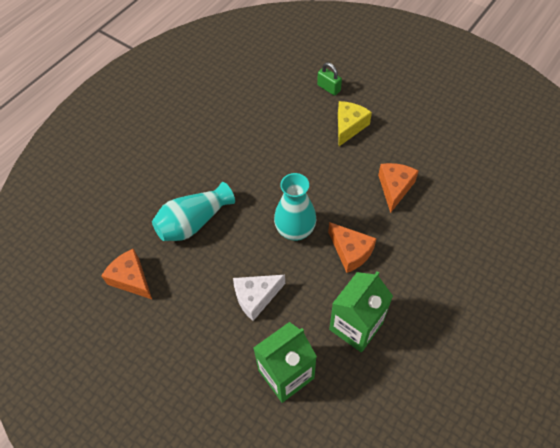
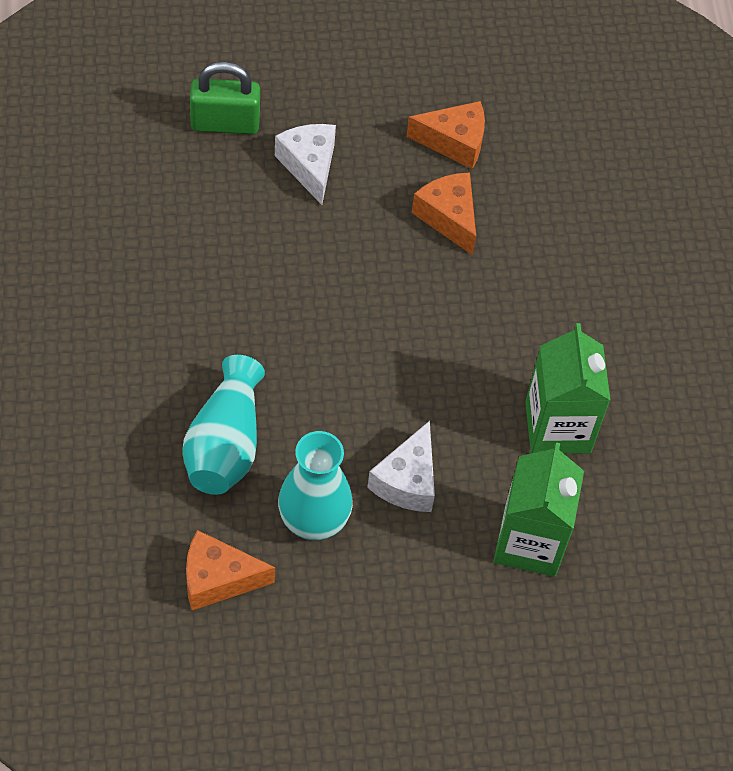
camera: 50 degrees left, 0 degrees up
turquoise vase [274,173,316,241] -> turquoise vase moved to [278,431,353,540]
green padlock [317,62,342,96] -> green padlock [190,61,260,134], size x1.52
orange cheese [328,222,377,273] -> orange cheese moved to [406,101,485,169]
yellow cheese [338,101,372,146] -> white cheese [275,124,336,205]

